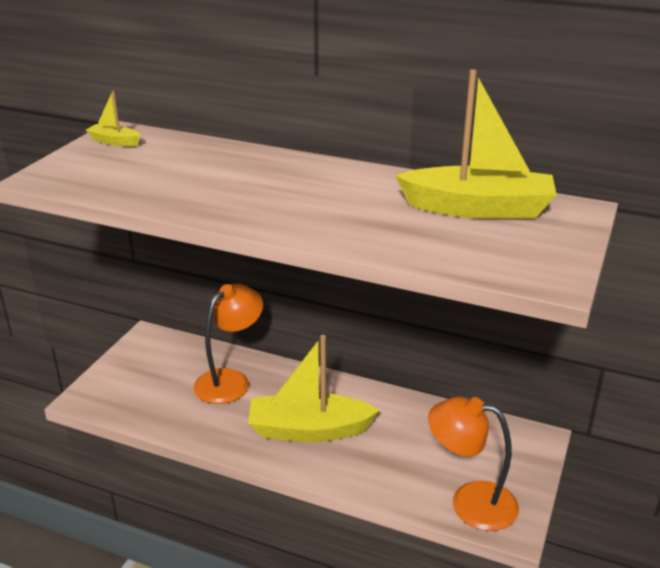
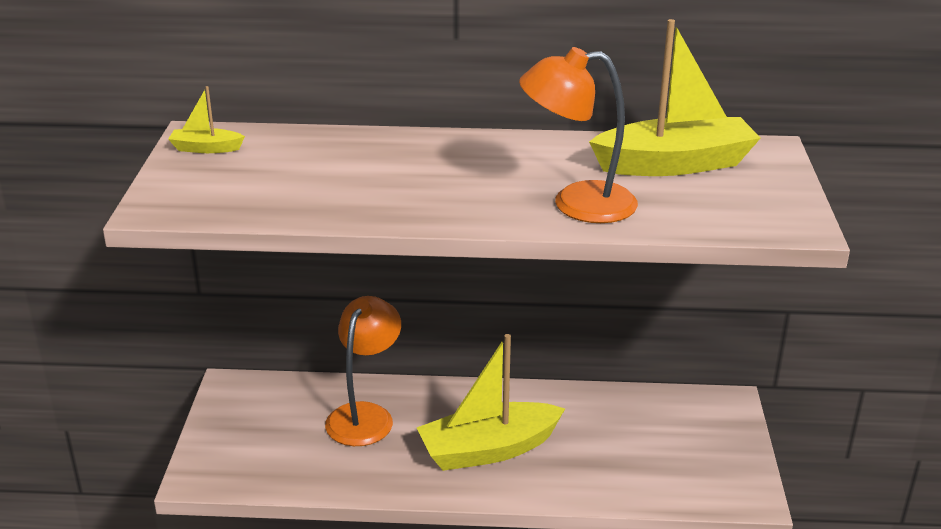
camera: 20 degrees left, 0 degrees up
orange lamp [428,397,519,531] -> orange lamp moved to [519,47,638,223]

